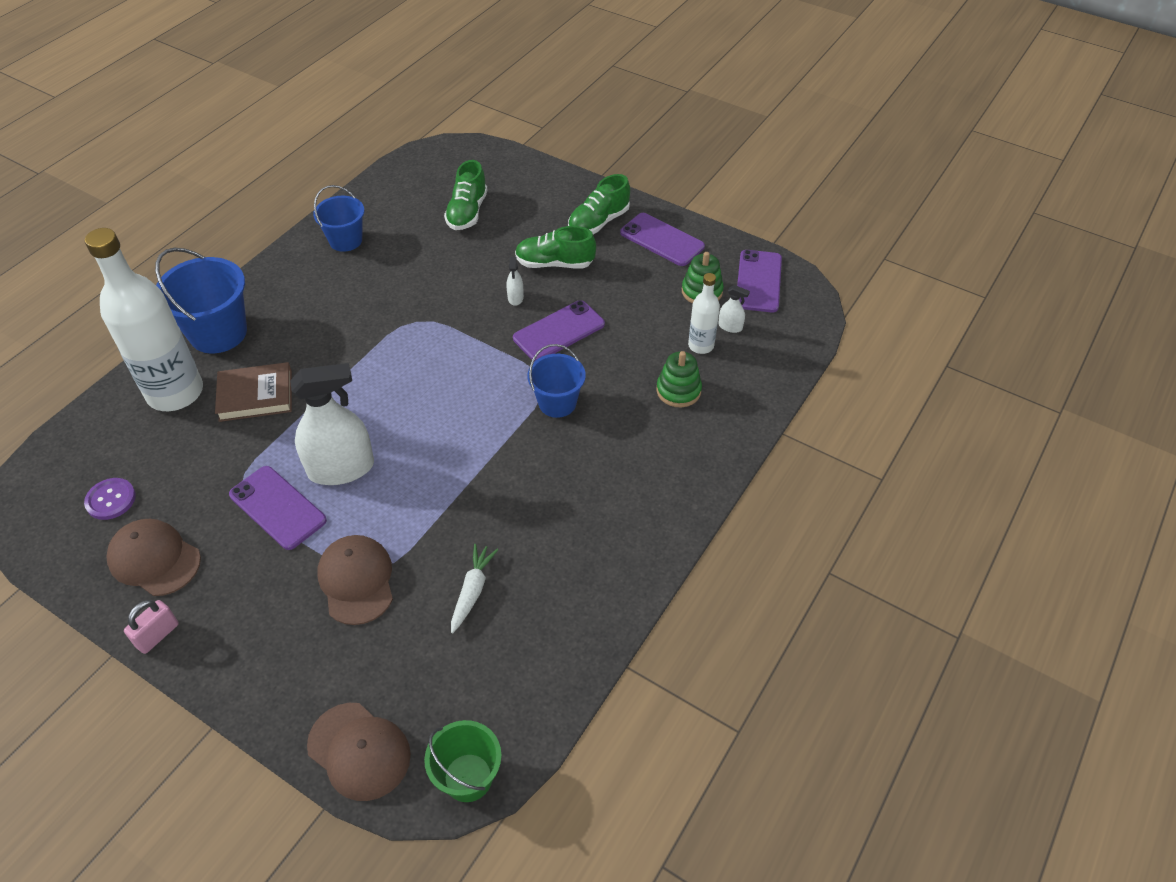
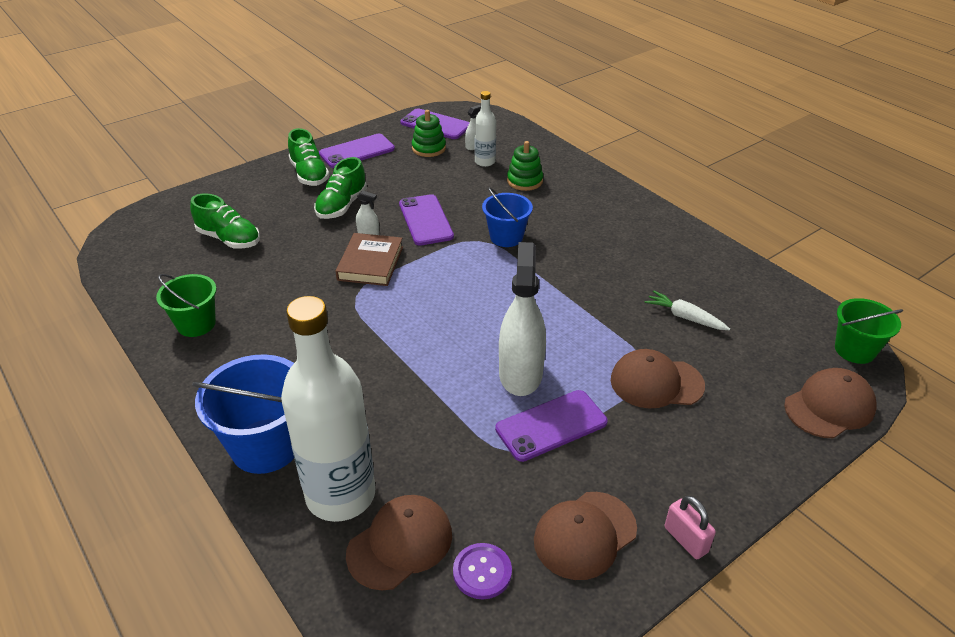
camera: 70 degrees left, 10 degrees down
brown book [215,362,292,422] -> brown book moved to [335,233,403,286]
blue bucket [313,185,364,252] -> green bucket [156,274,217,337]
none -> brown cap [346,495,452,590]

